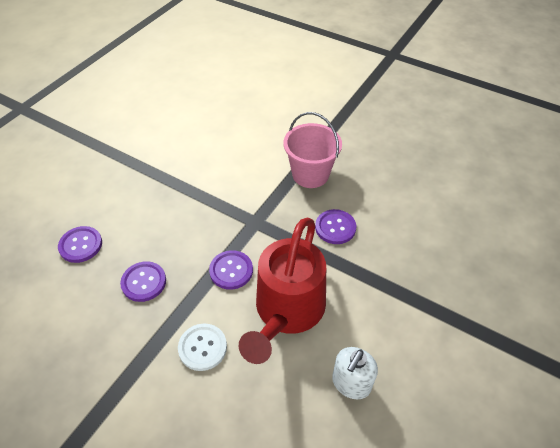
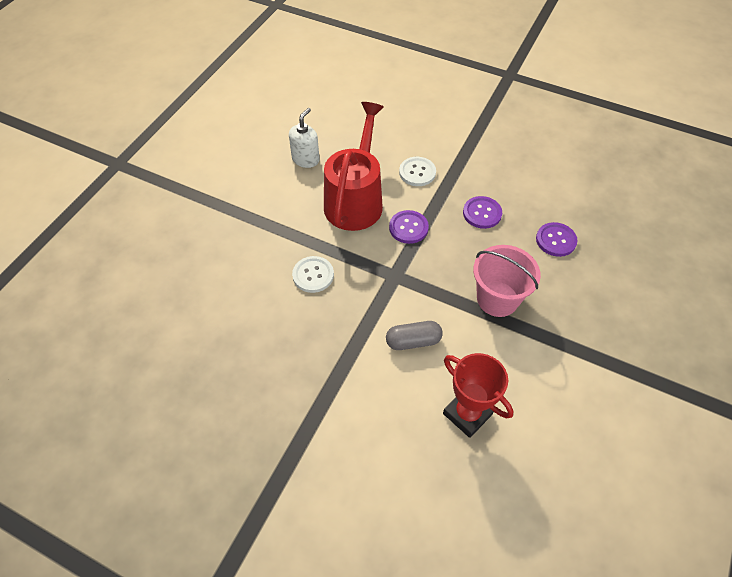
camera: 175 degrees right, 5 degrees up
pink bucket [284,112,342,188] -> pink bucket moved to [473,245,541,317]
purple button [315,209,356,244] -> white button [292,256,334,293]
none -> grey capsule [386,321,443,350]
none -> red trophy [443,353,514,438]

